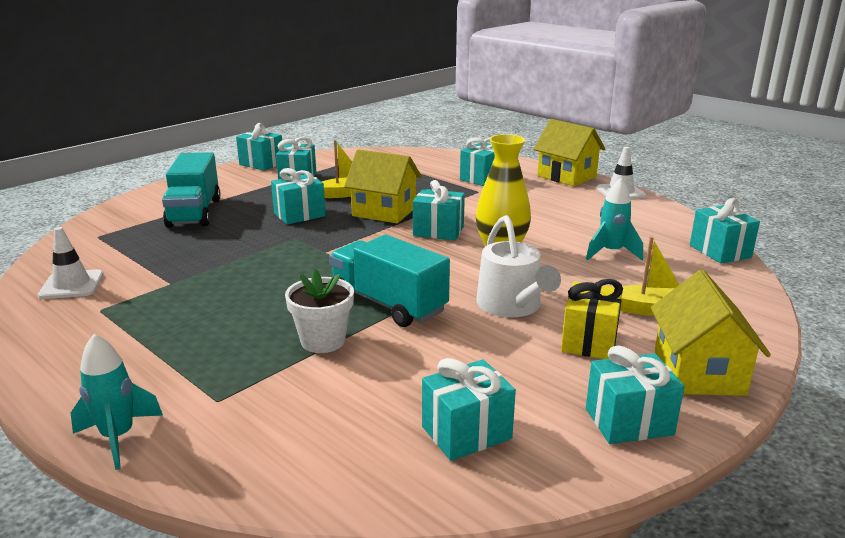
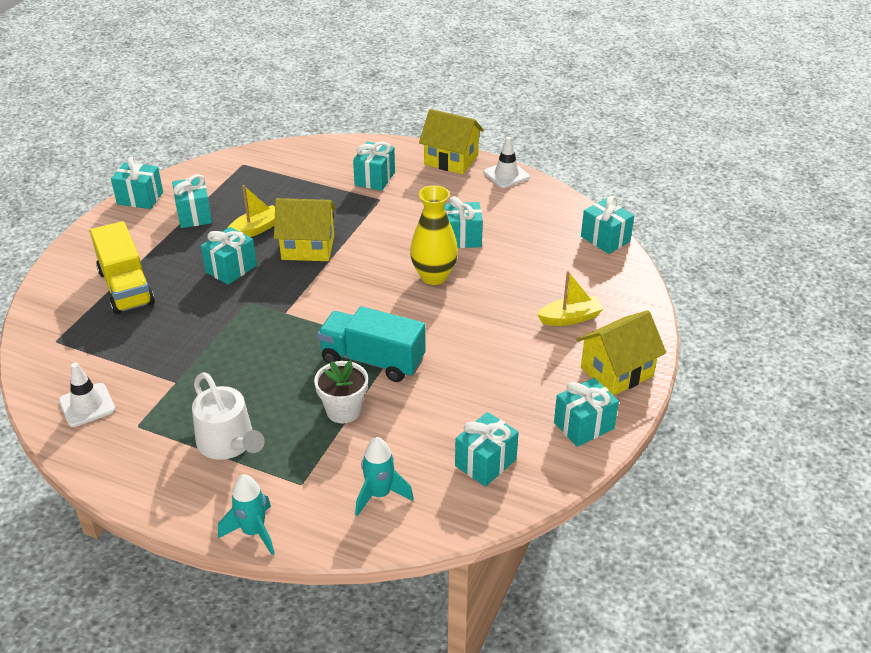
camera: 20 degrees left, 15 degrees up
turquoise truck [162,152,221,228] -> yellow truck [90,221,155,314]
turquoise gift [413,180,465,241] -> turquoise gift moved to [444,196,483,248]
white watering can [476,215,561,317] -> white watering can moved to [192,372,265,460]
yellow gift [561,279,623,359] -> none
turquoise rocket [586,178,643,260] -> turquoise rocket moved to [355,437,414,516]
yellow house [651,270,771,396] -> yellow house turned 75 degrees clockwise [577,310,666,396]

